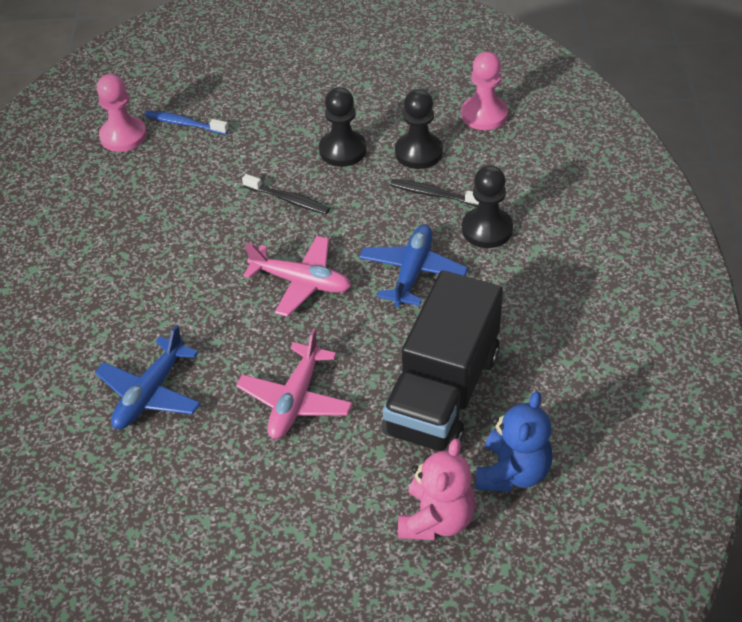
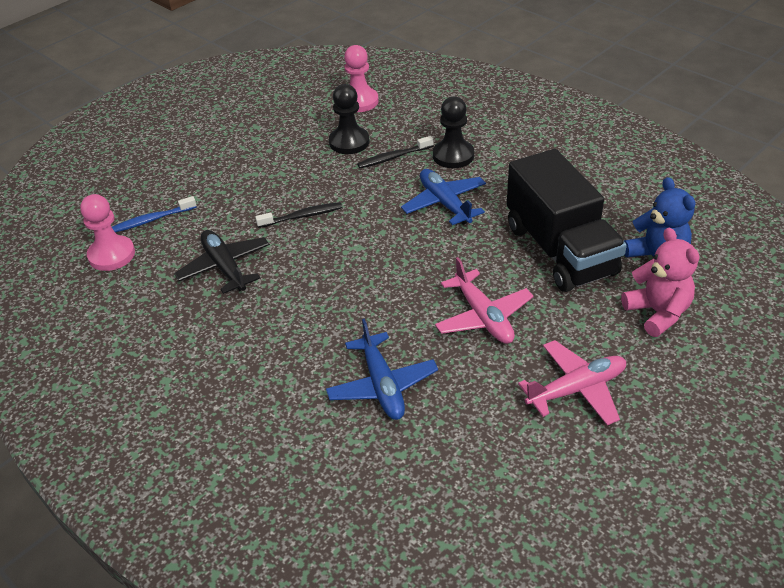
camera: 45 degrees left, 5 degrees down
pink plane [243,236,351,317] -> pink plane moved to [518,340,626,425]
black pawn [319,87,366,167] -> none
none -> black plane [174,230,270,294]

